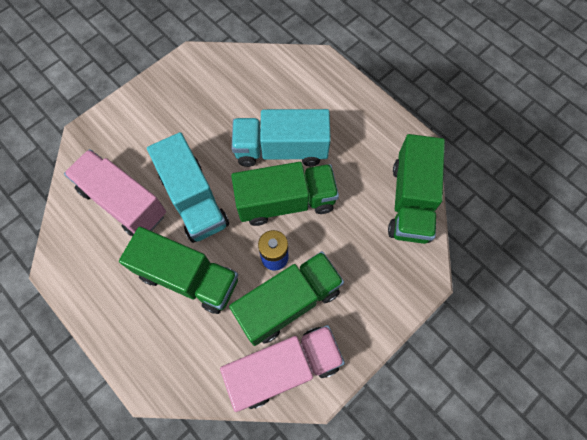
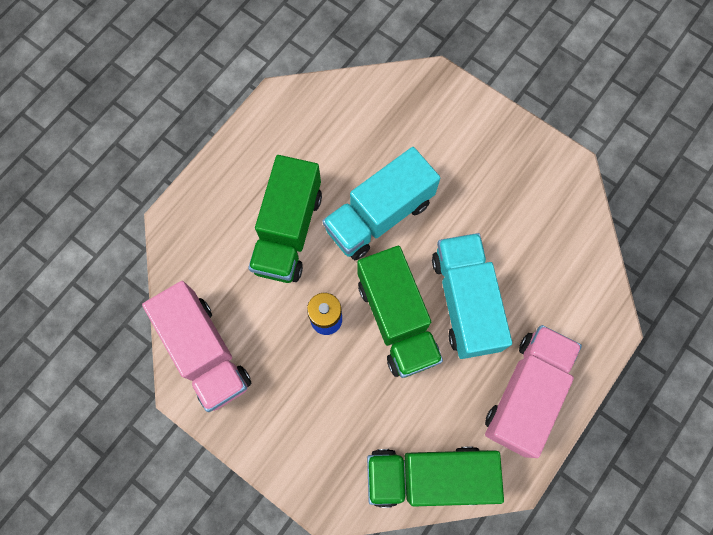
camera: 80 degrees right, 5 degrees up
pink truck [64,149,166,236] -> pink truck moved to [485,325,582,458]
green truck [229,251,344,346] -> none

